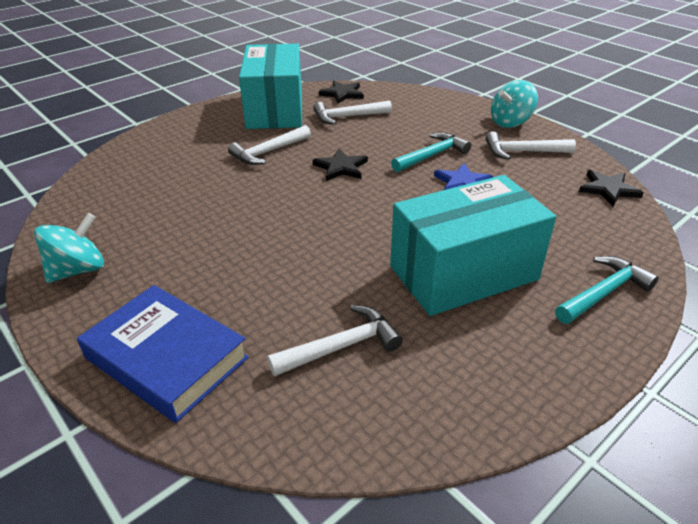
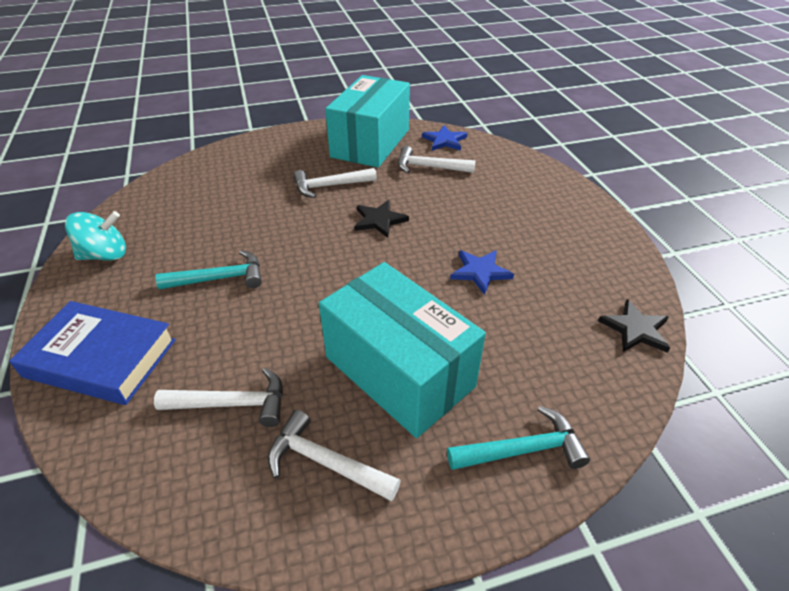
camera: 25 degrees right, 5 degrees up
blue book [77,285,249,423] -> blue book turned 45 degrees counterclockwise [9,301,176,405]
black star [319,81,364,104] -> blue star [422,125,467,151]
turquoise box [390,175,556,316] -> turquoise box turned 45 degrees clockwise [319,262,486,438]
turquoise hammer [391,132,471,172] -> turquoise hammer moved to [155,250,262,289]
white hammer [485,132,576,160] -> white hammer moved to [268,410,401,501]
turquoise spinning top [491,80,538,128] -> none

